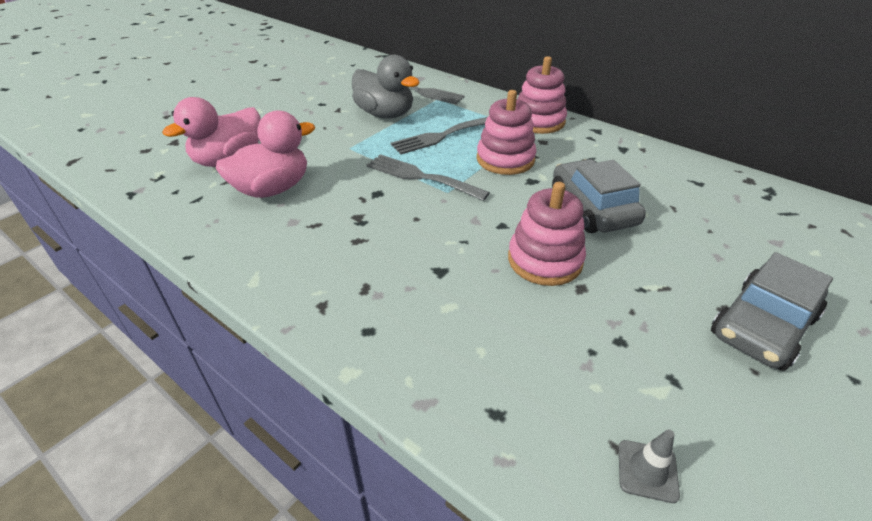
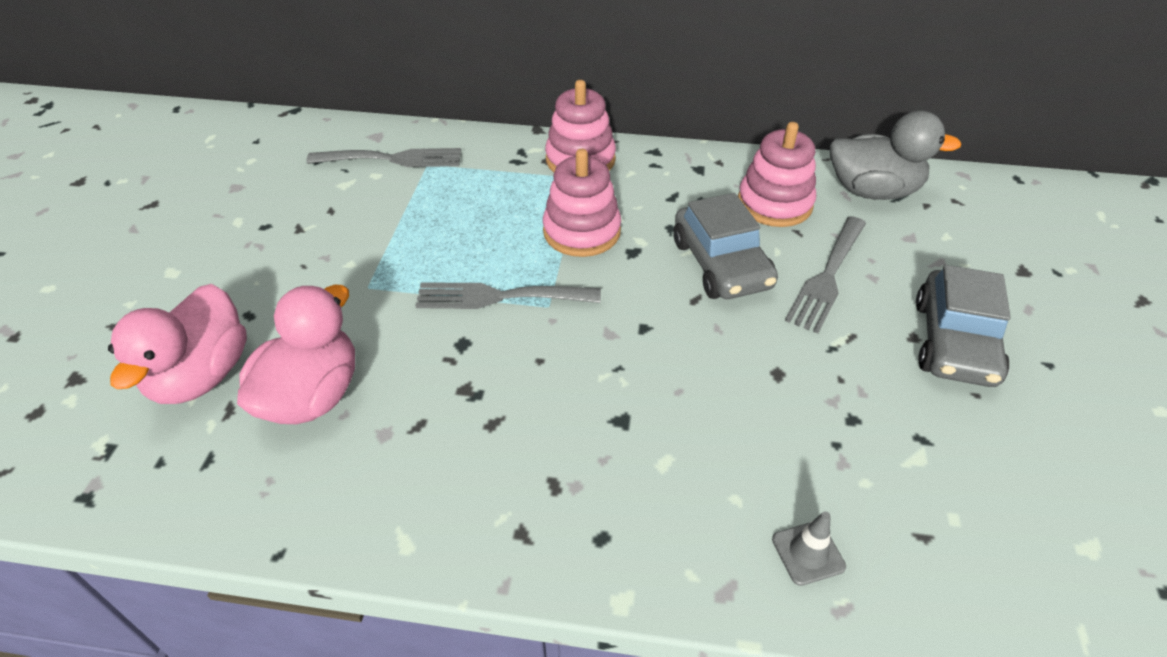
camera: 30 degrees left, 5 degrees up
grey duck [352,55,420,118] -> grey duck moved to [830,111,961,200]
grey fork [390,117,487,155] -> grey fork moved to [785,216,866,333]
pink stacking toy [508,182,586,286] -> pink stacking toy moved to [738,122,816,227]
grey car [552,159,646,233] -> grey car turned 150 degrees counterclockwise [673,193,778,299]
grey traffic cone [619,429,680,503] -> grey traffic cone moved to [772,511,846,586]

